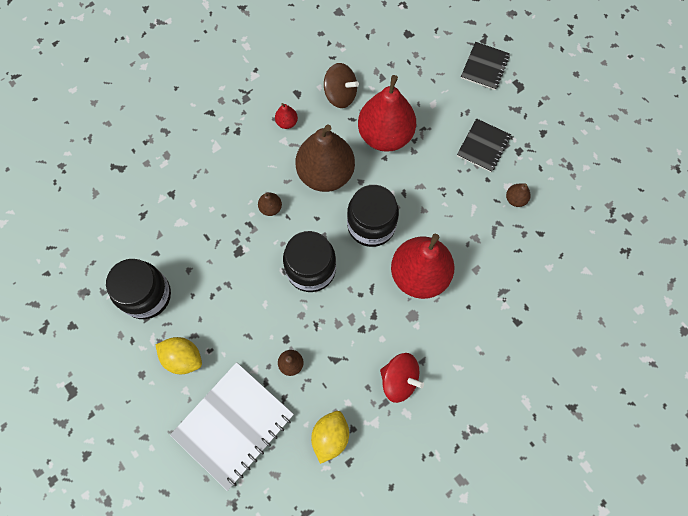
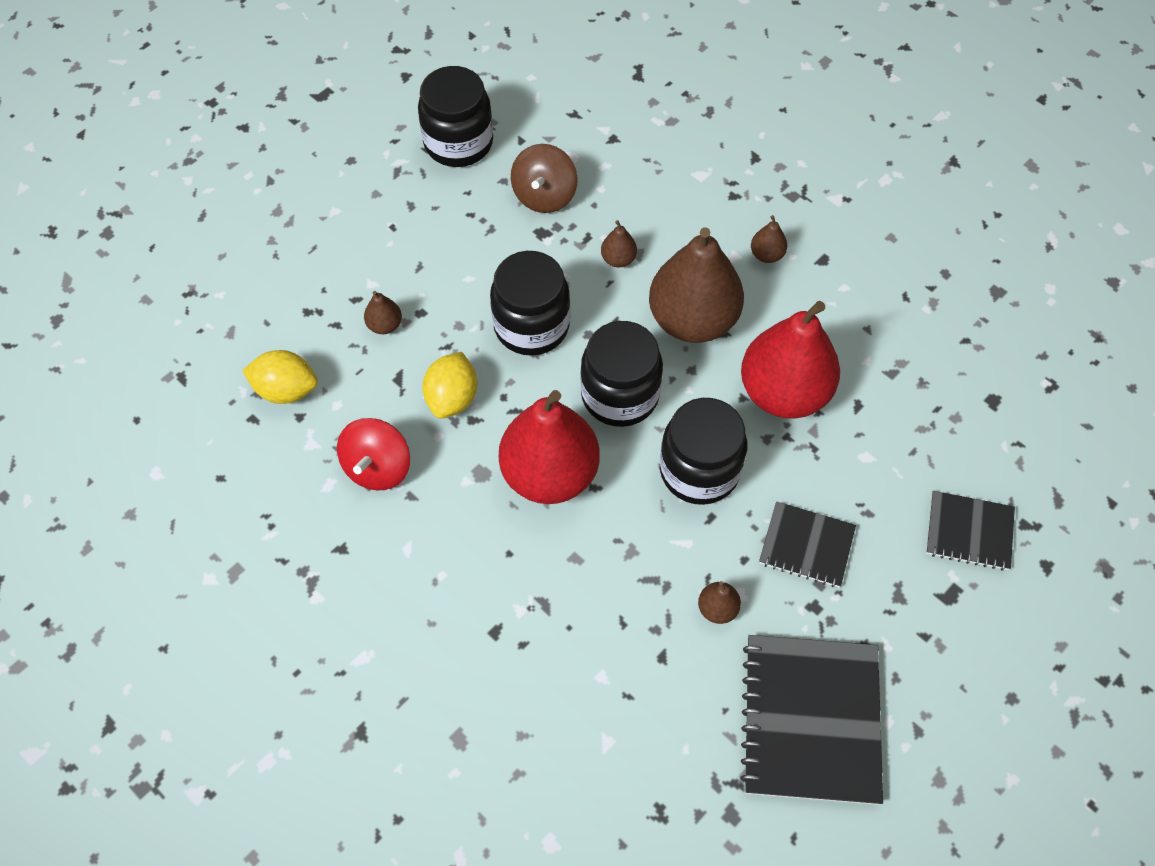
camera: 80 degrees right, 10 degrees down
yellow lemon [156,337,202,374] -> yellow lemon moved to [422,352,477,419]
white notebook [170,362,294,491] -> none
red pear [275,103,298,129] -> brown pear [751,215,787,263]
brown spinning top [324,63,359,108] -> brown spinning top moved to [511,144,578,213]
none -> black jar [660,398,747,505]
none -> black notebook [740,635,883,805]

